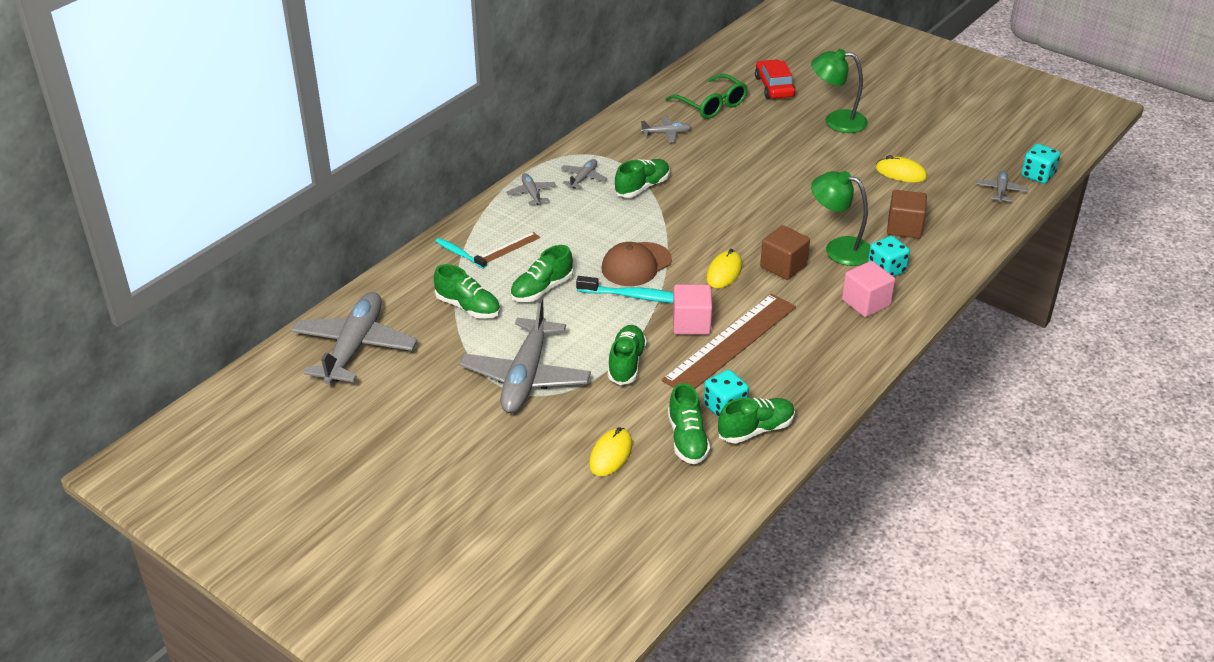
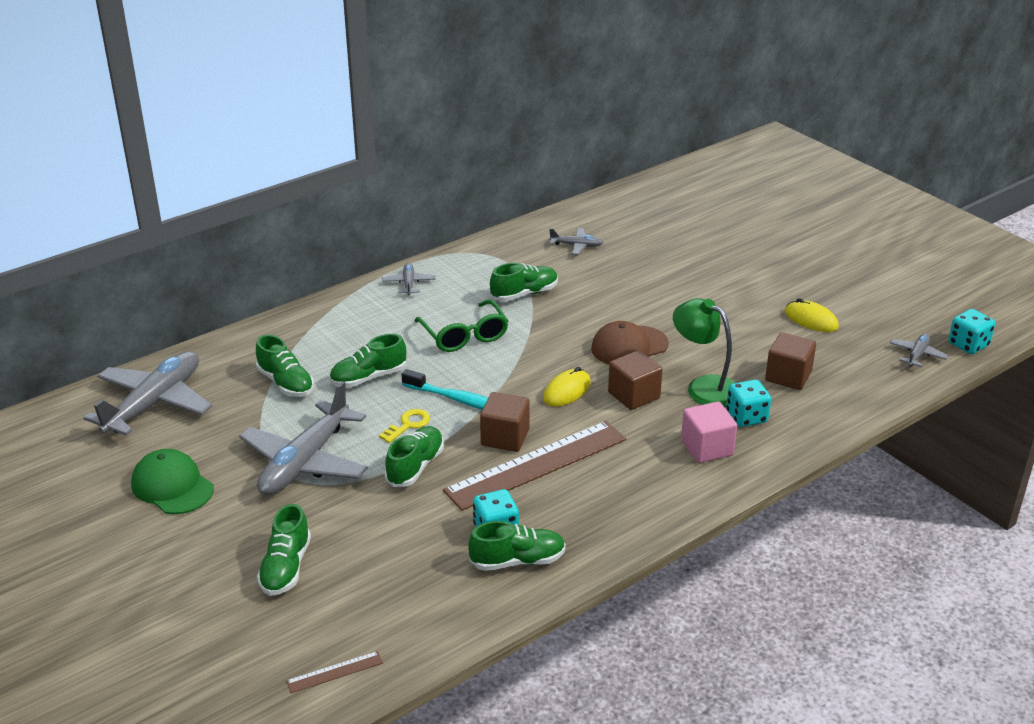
camera: 15 degrees right, 5 degrees down
turquoise toothbrush [435,238,487,269] -> none
brown ruler [480,232,540,263] -> brown ruler moved to [286,651,383,693]
grey plane [561,159,608,189] -> none
yellow mouse [589,427,633,476] -> none
brown cap [601,242,672,286] -> brown cap moved to [591,321,669,364]
green glasses [665,74,748,119] -> green glasses moved to [415,299,508,352]
green shoe [668,383,710,464] -> green shoe moved to [257,504,311,596]
pink cube [673,284,712,335] -> brown cube [480,392,530,452]
red car [755,59,795,99] -> none
green lamp [811,49,868,133] -> none
none -> green cap [131,449,214,514]
none -> yellow key [379,409,430,443]

